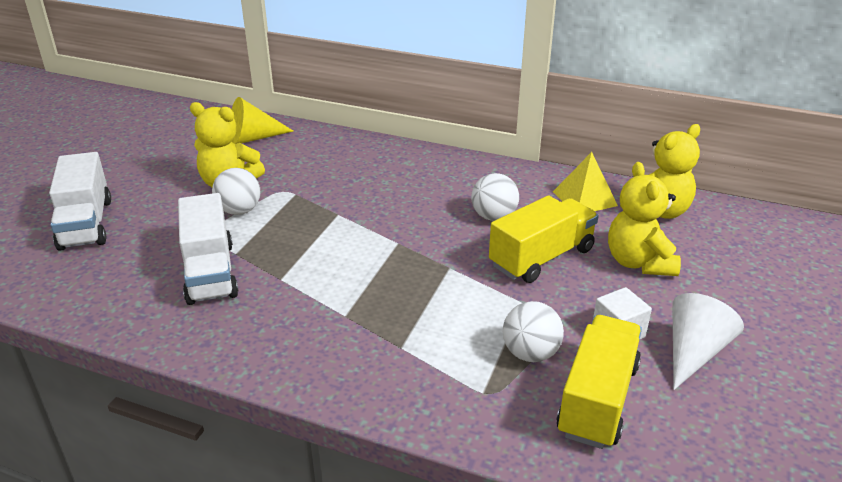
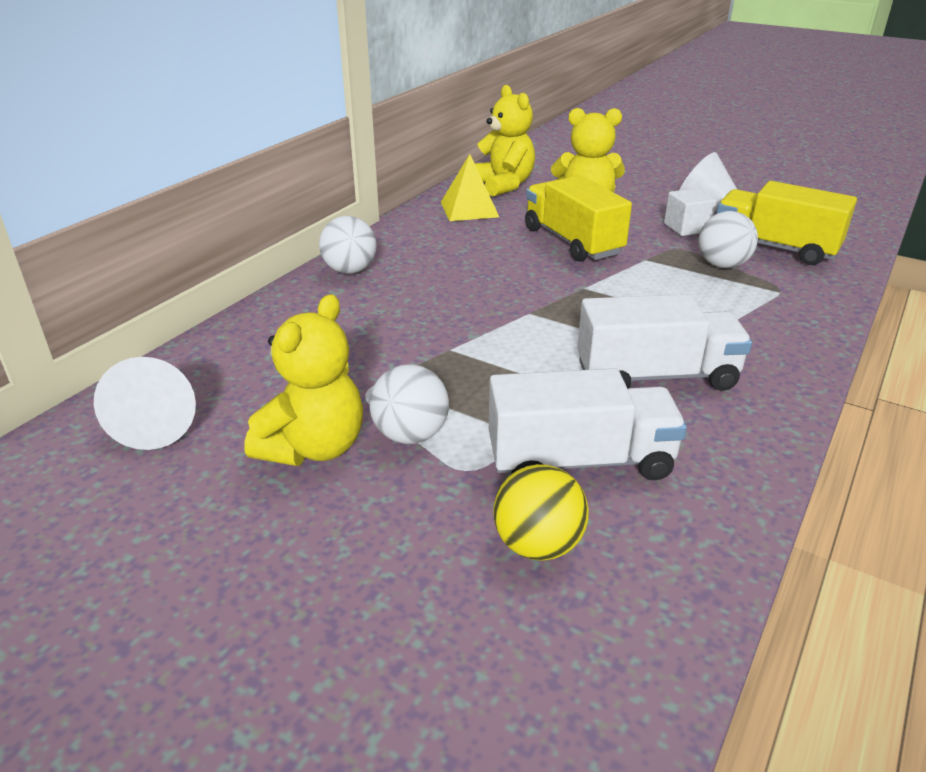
camera: 80 degrees left, 0 degrees up
white truck [49,152,111,251] -> white truck moved to [577,294,752,391]
yellow cone [231,97,293,145] -> white cone [94,357,196,450]
white ball [471,173,519,221] -> white ball moved to [319,216,377,274]
none -> yellow ball [493,464,589,561]

